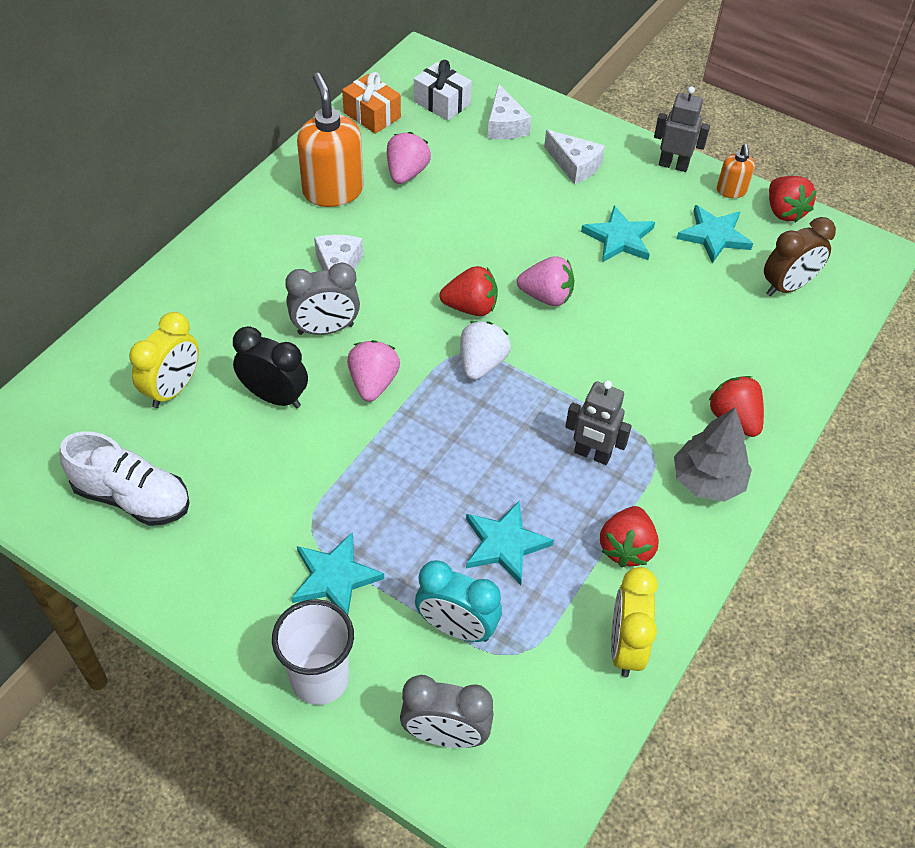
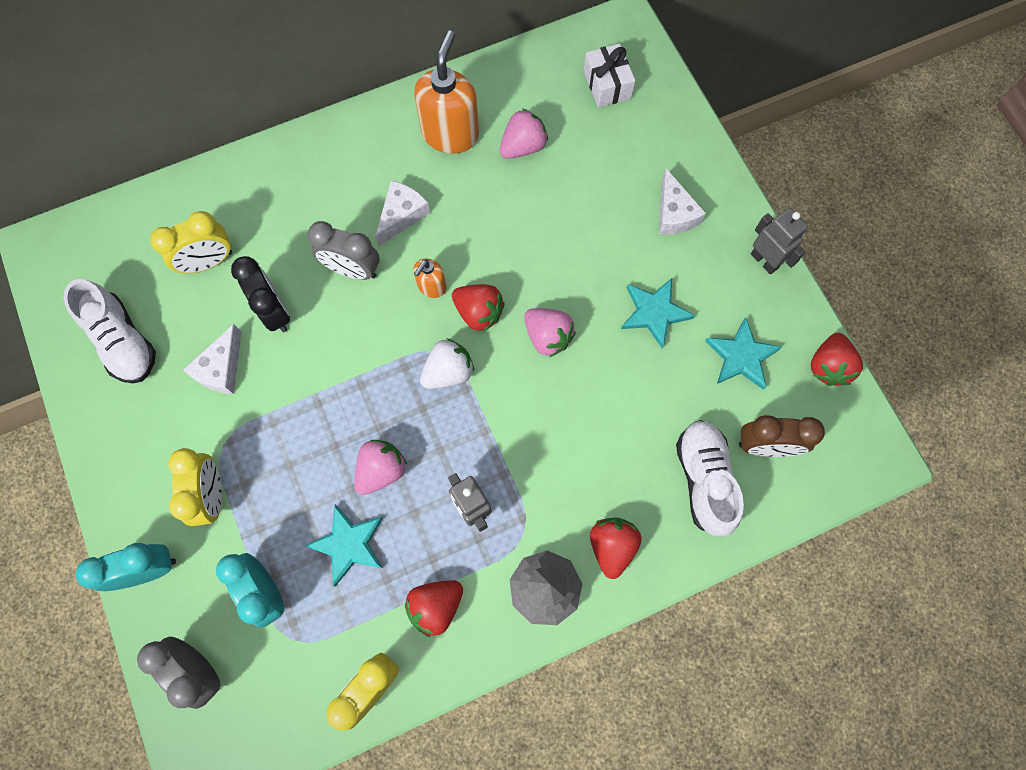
camera: 35 degrees right, 20 degrees up
white cup [272,599,354,705] -> turquoise clock [76,543,176,591]
turquoise star [291,532,384,615] -> yellow clock [168,448,222,526]
orange gift [342,72,401,134] -> none
pink strawberry [347,340,400,402] -> pink strawberry moved to [354,440,407,495]
white cheese [487,83,531,139] -> white cheese moved to [183,324,242,394]
orange soap dispenser [717,144,755,198] -> orange soap dispenser moved to [413,259,447,298]
none -> white shoe [676,420,744,537]

